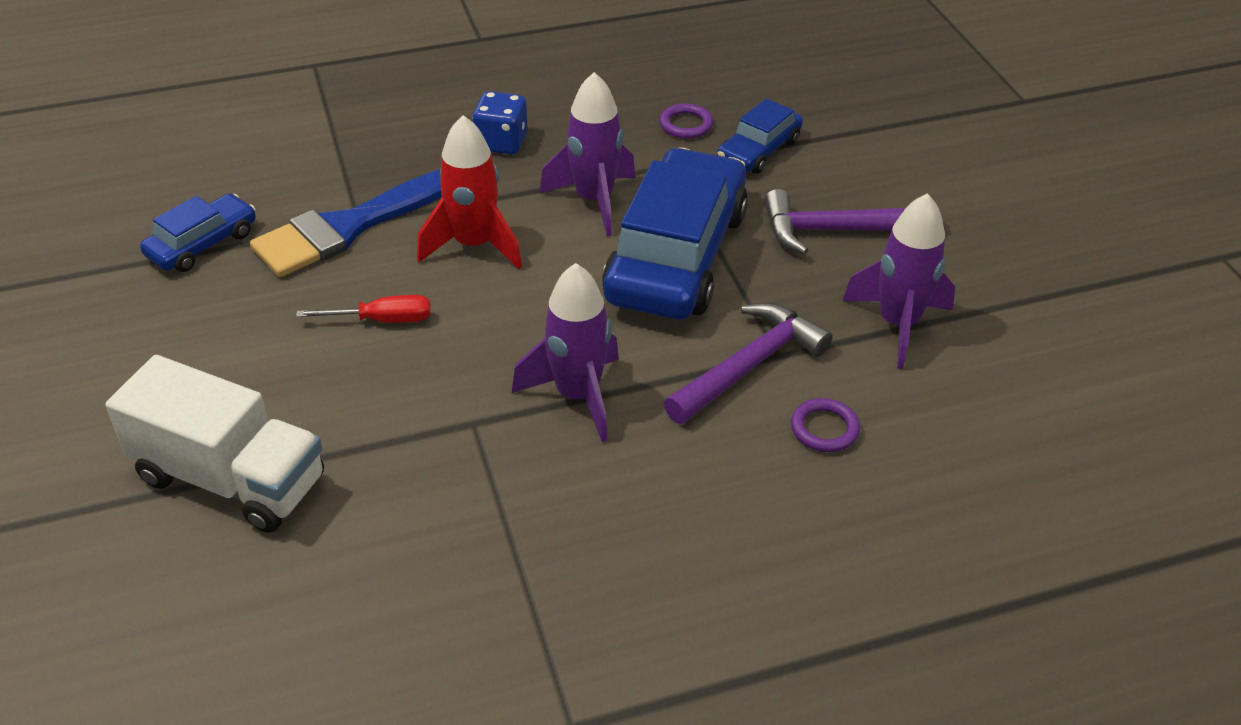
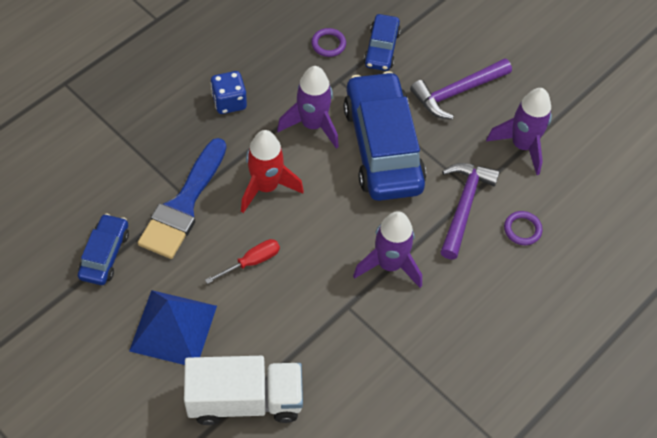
camera: 30 degrees left, 15 degrees up
none -> blue pyramid [129,290,217,365]

